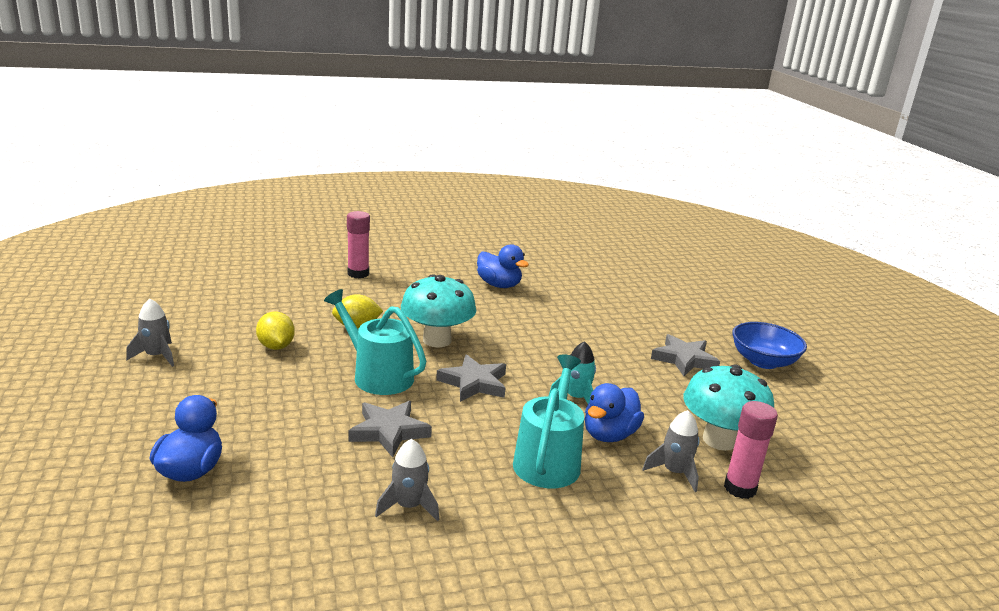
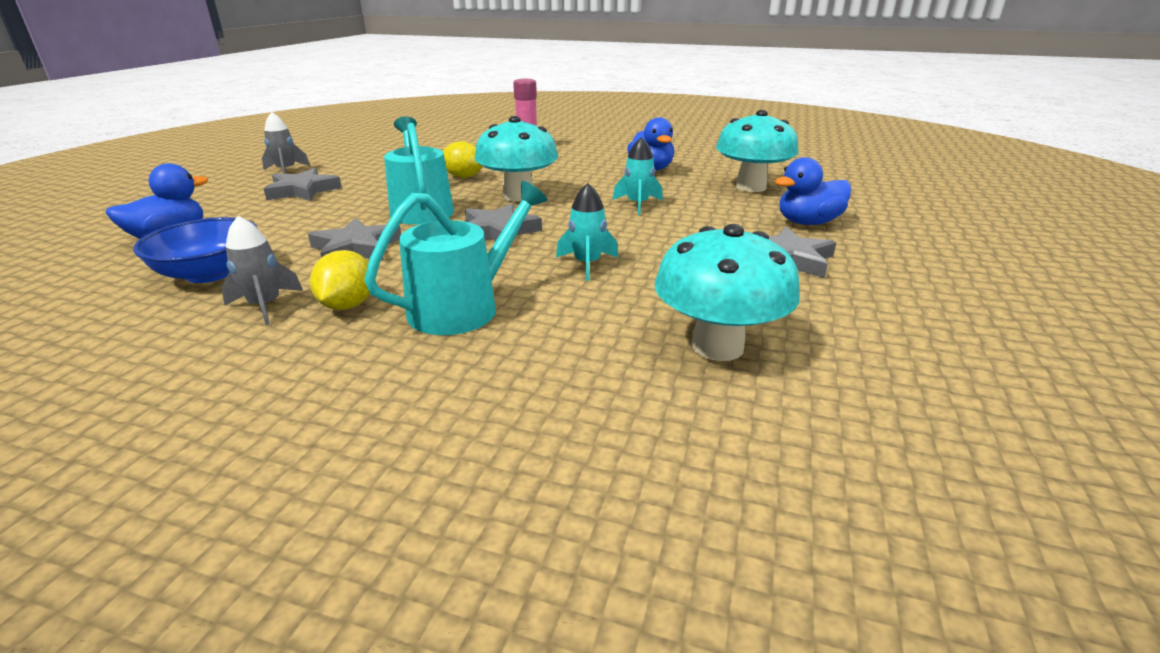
camera: 35 degrees right, 5 degrees up
yellow lemon [256,312,295,350] -> yellow lemon moved to [310,250,370,310]
blue duck [585,383,644,442] -> blue duck moved to [775,157,851,225]
grey rocket [642,410,700,492] -> none
pink glue stick [724,401,778,499] -> none
blue bowl [732,322,807,369] -> blue bowl moved to [133,217,257,283]
none -> grey star [264,168,342,201]
none -> turquoise rocket [613,137,663,215]
none -> turquoise mushroom [716,110,798,192]

